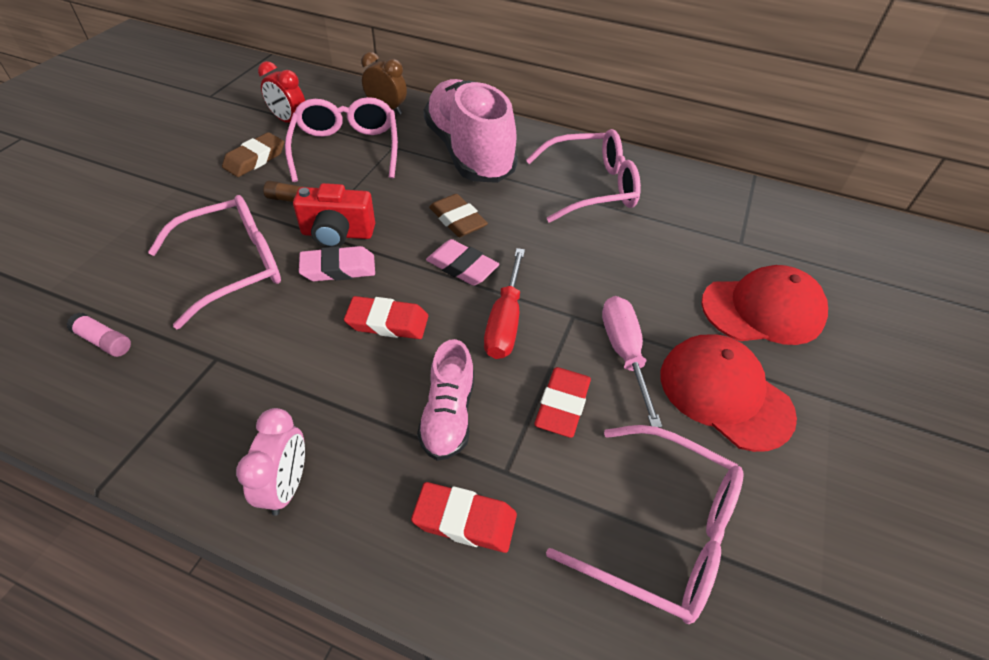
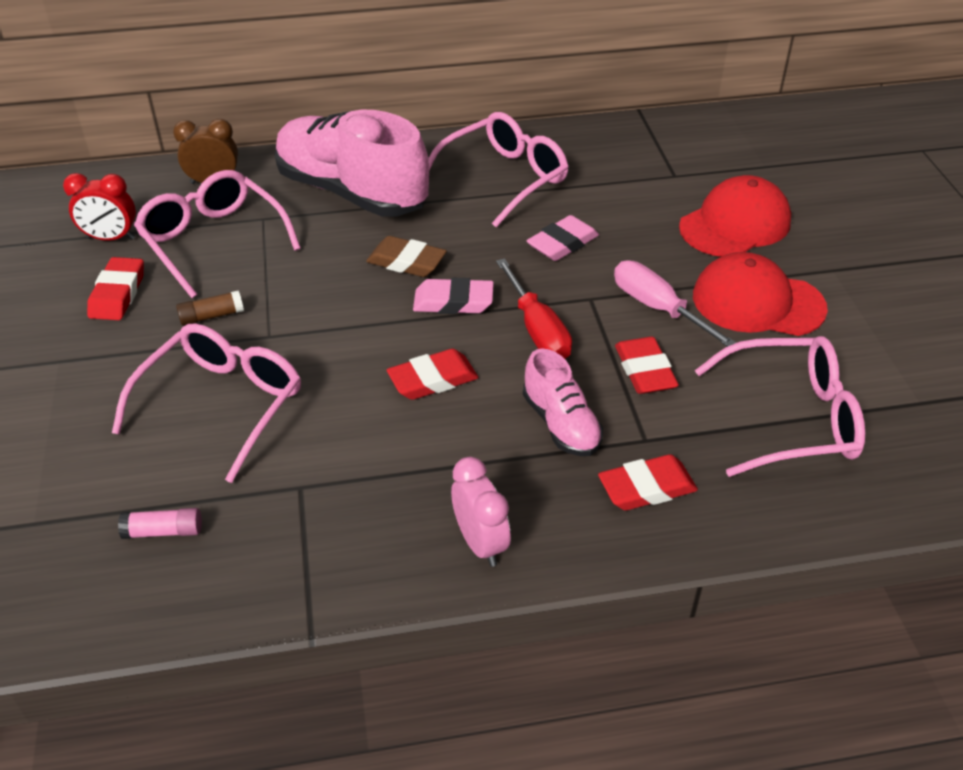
camera: 30 degrees left, 5 degrees down
brown eraser [222,132,284,177] -> red eraser [87,257,144,320]
red camera [293,183,375,247] -> none
pink eraser [299,246,375,281] -> pink eraser moved to [527,215,599,261]

